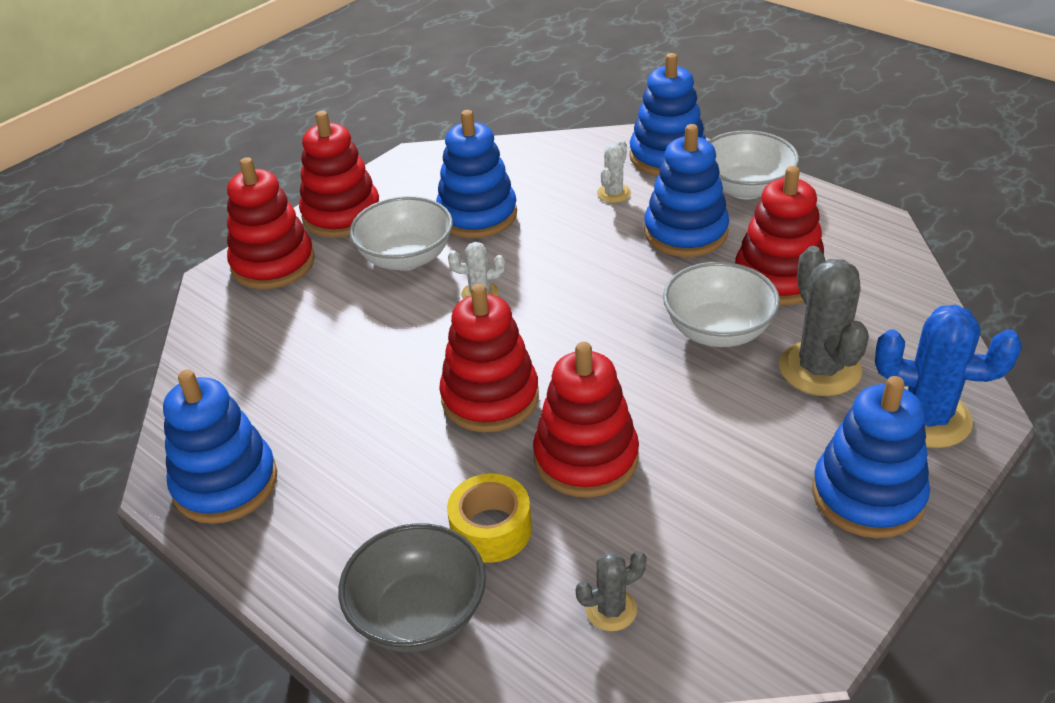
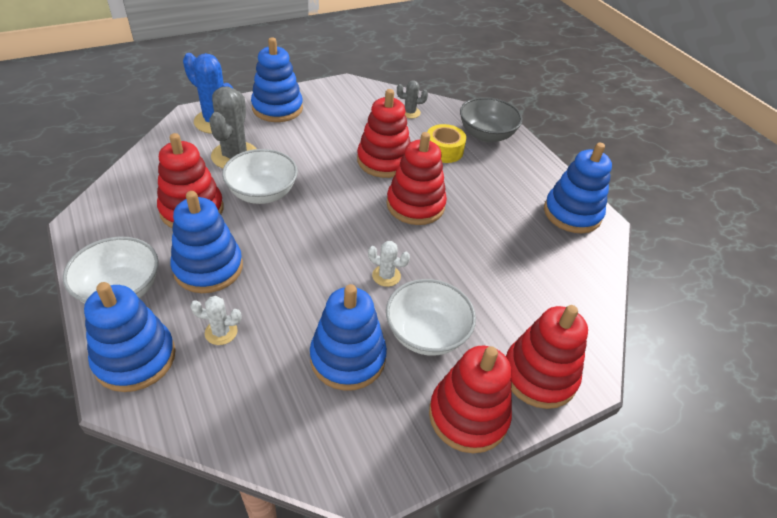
camera: 165 degrees left, 5 degrees up
white cactus [597,140,631,203] -> white cactus turned 45 degrees clockwise [190,296,241,345]

